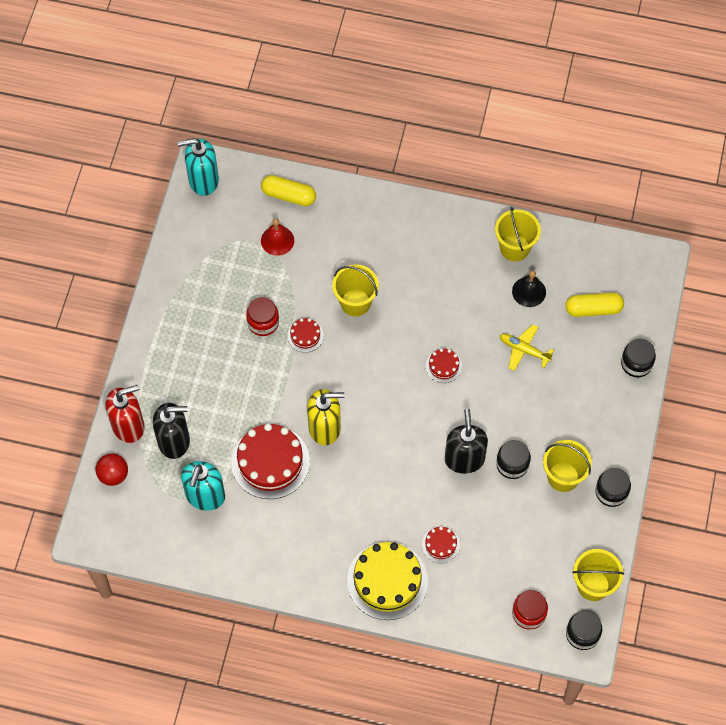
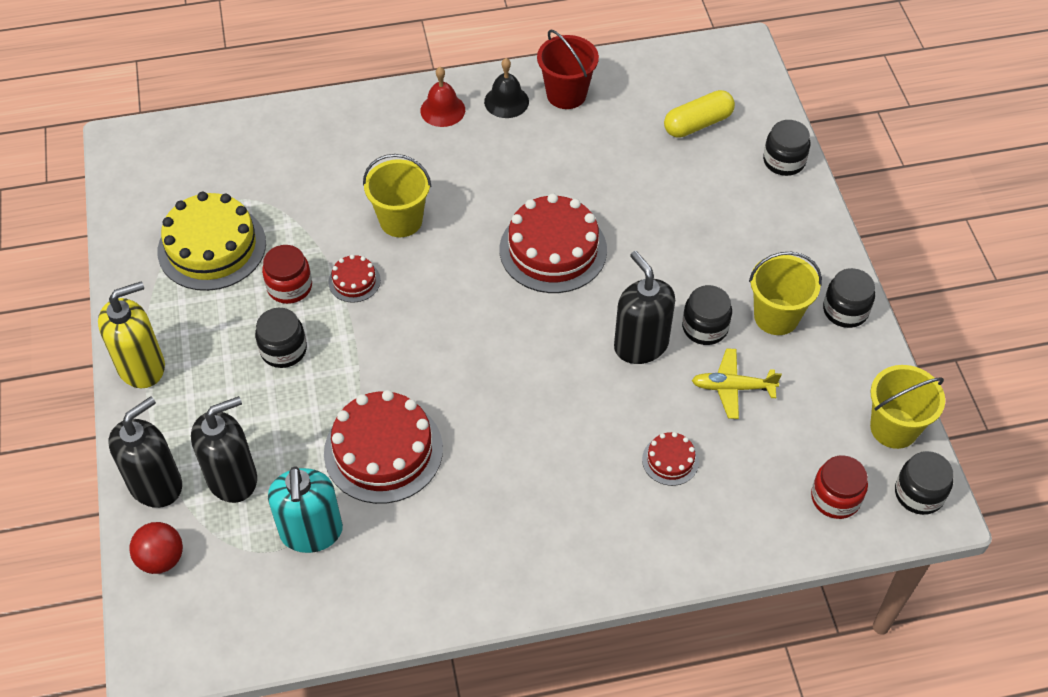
camera: 25 degrees left, 10 degrees down
red soap dispenser [105,385,145,443] -> black soap dispenser [109,396,182,508]
turquoise soap dispenser [178,138,219,196] -> none
yellow capsule [261,175,316,206] -> none
red bell [261,218,294,256] -> red bell moved to [420,67,465,127]
yellow soap dispenser [307,389,344,445] -> yellow soap dispenser moved to [98,281,165,388]
yellow cake [347,542,428,620] -> yellow cake moved to [158,192,266,291]
red cake [426,348,462,383] -> red cake [500,193,607,293], size x2.11
yellow bucket [495,207,541,261] -> red bucket [537,29,599,109]
yellow plane [500,324,554,371] -> yellow plane moved to [692,348,782,419]
black bell [512,270,546,307] -> black bell moved to [484,58,529,118]
none -> black jar [255,308,307,368]

